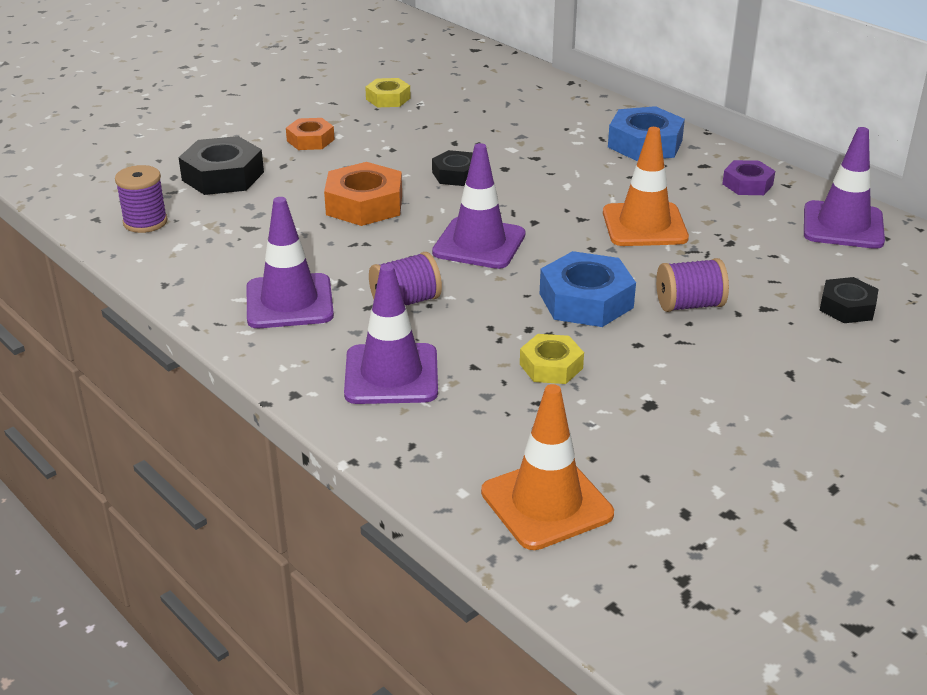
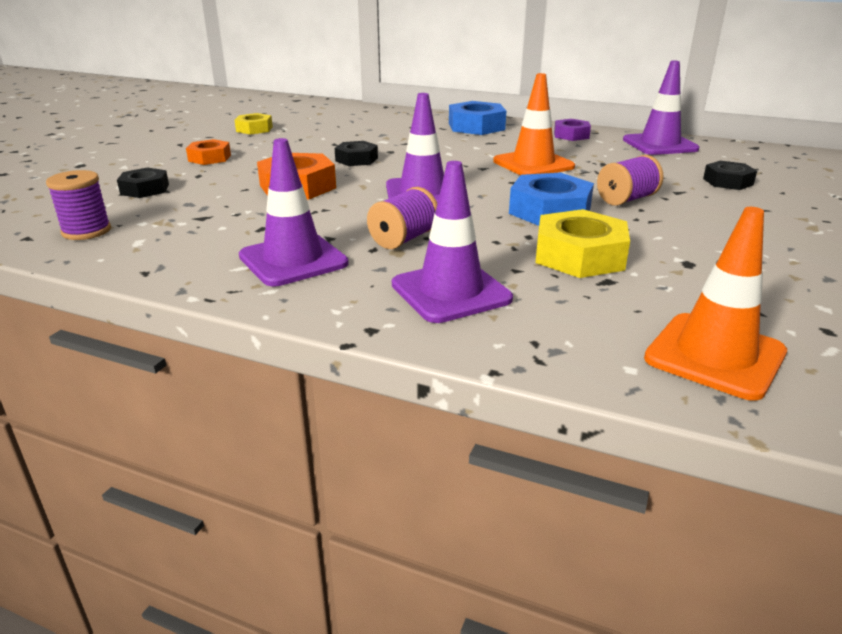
camera: 25 degrees left, 5 degrees down
black nut [178,136,264,195] -> black nut [117,167,169,198], size x0.61
yellow nut [520,334,584,384] -> yellow nut [535,209,630,278], size x1.63

